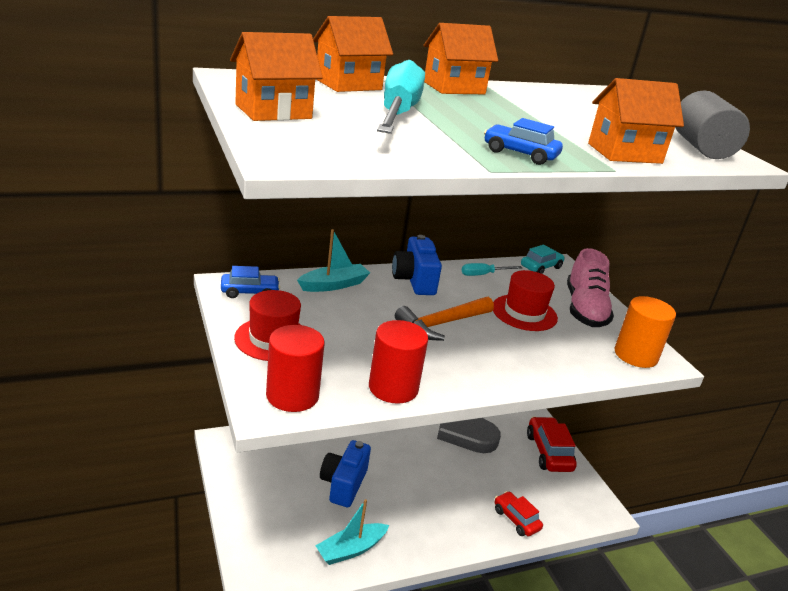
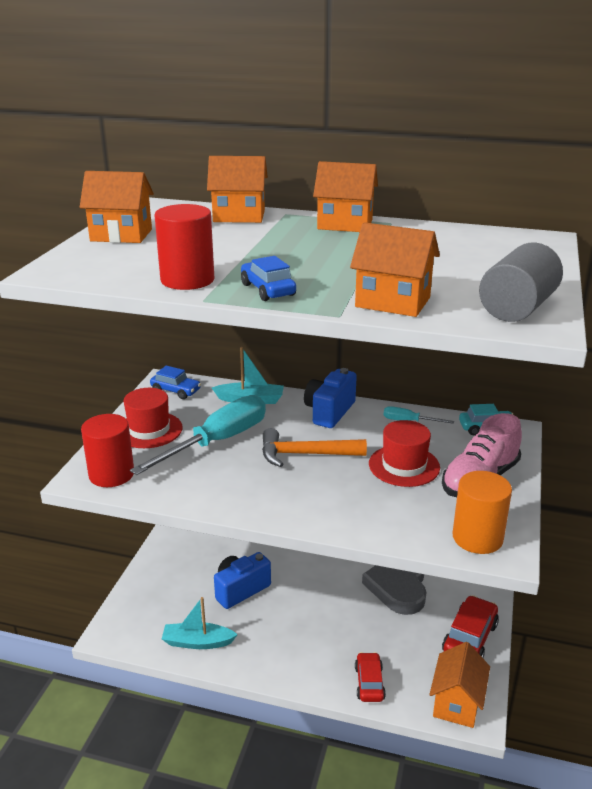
camera: 40 degrees right, 0 degrees up
red cylinder [369,320,428,404] -> red cylinder moved to [154,204,214,290]
turquoise screwdriver [377,60,425,134] -> turquoise screwdriver moved to [130,395,266,475]
none -> orange house [429,642,490,728]

